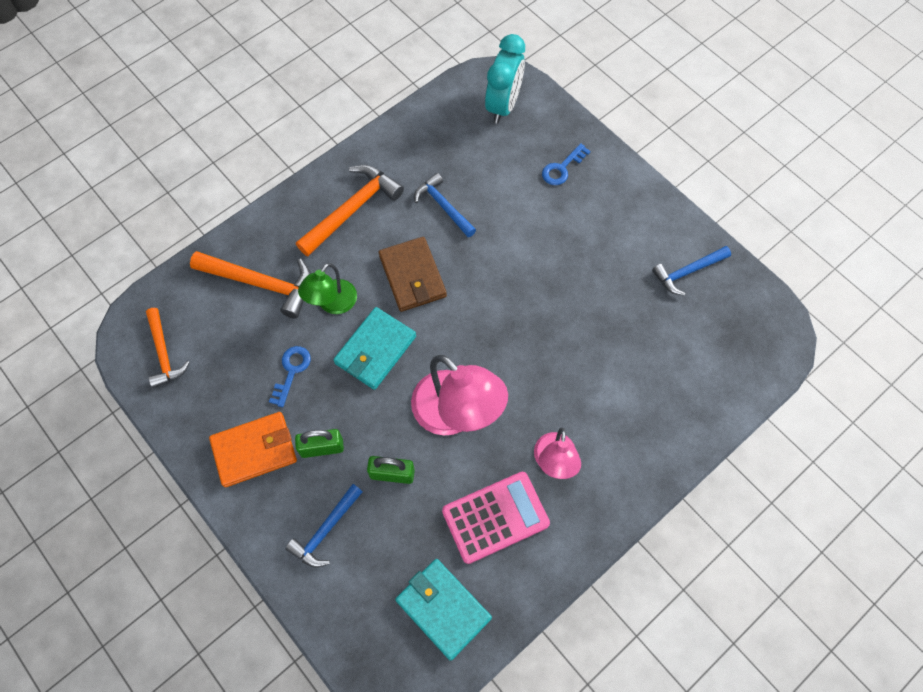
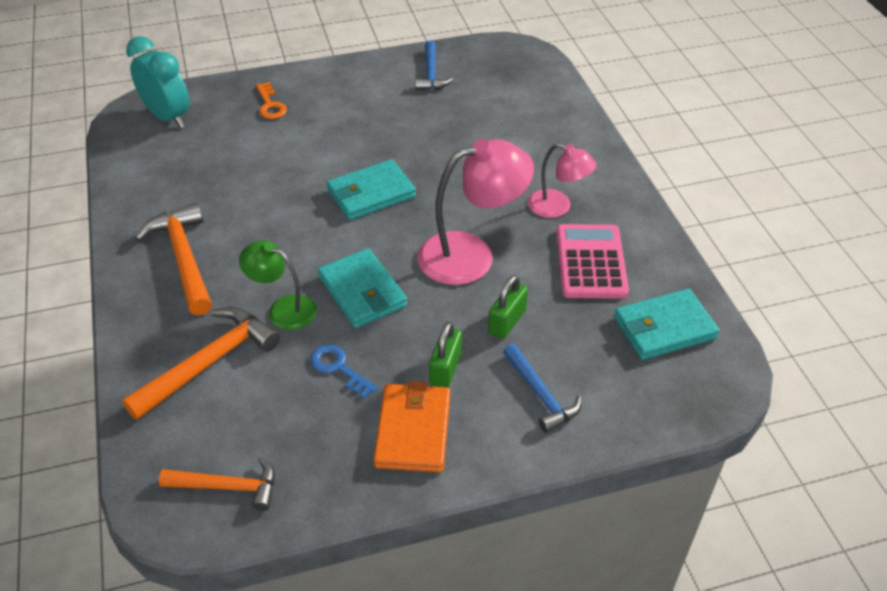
camera: 65 degrees left, 20 degrees down
green lamp [298,263,357,314] -> green lamp turned 150 degrees clockwise [239,240,317,330]
brown wallet [379,237,447,312] -> none
blue hammer [414,173,476,237] -> none
blue key [542,143,591,185] -> orange key [256,82,287,119]
none -> turquoise wallet [327,159,416,220]

